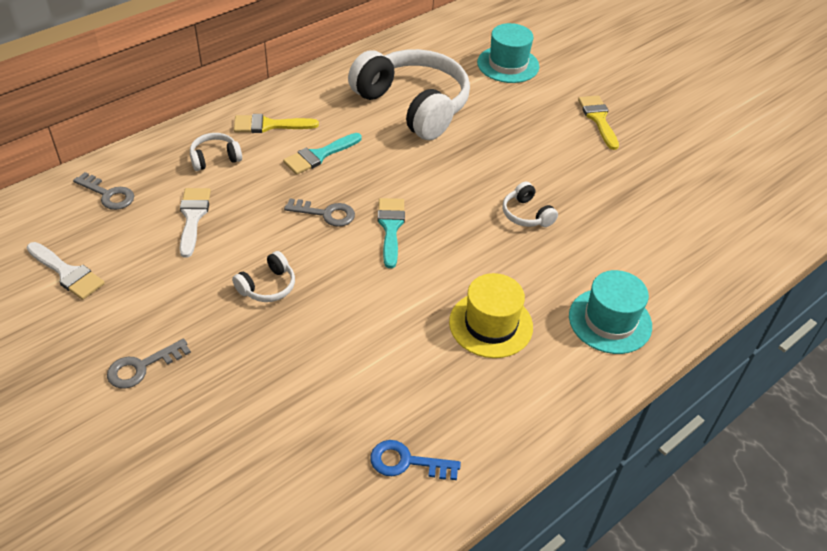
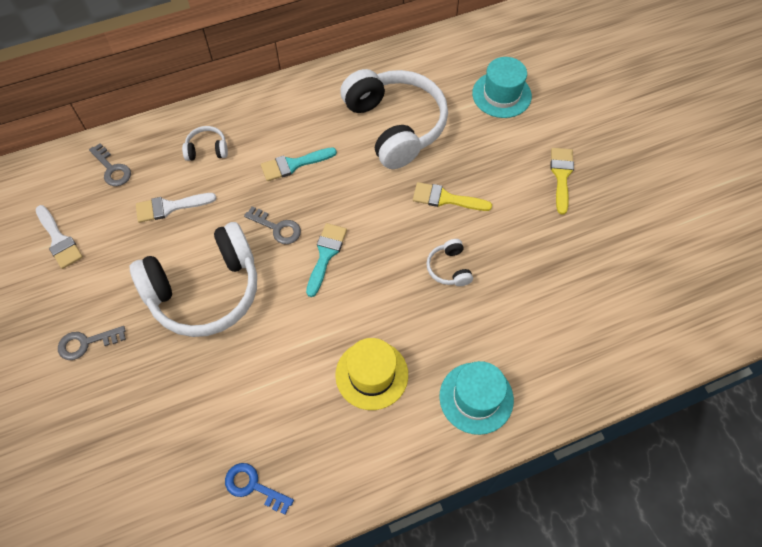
camera: 20 degrees right, 15 degrees up
white brush [180,188,211,258] -> white brush turned 120 degrees counterclockwise [136,193,216,223]
white headphones [232,251,295,302] -> white headphones [130,222,257,337], size x2.43
yellow brush [234,114,319,133] -> yellow brush moved to [413,182,492,211]

